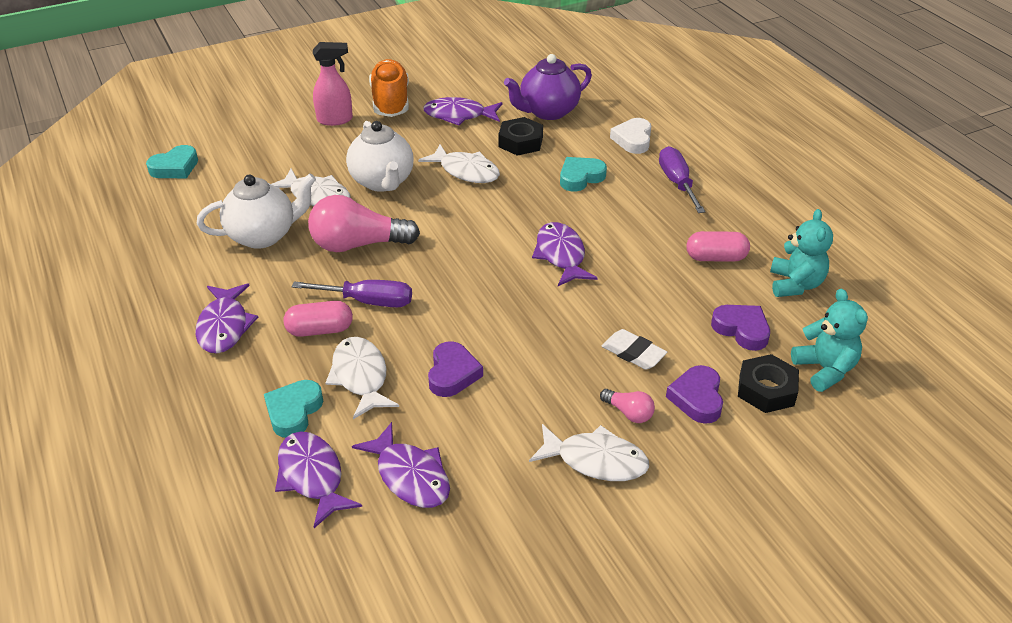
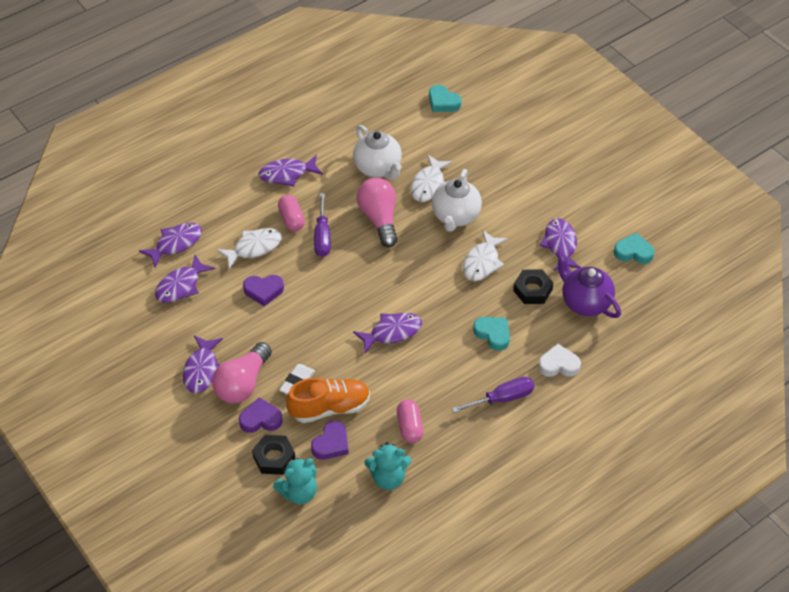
camera: 80 degrees right, 10 degrees up
turquoise heart [264,380,323,438] -> turquoise heart moved to [614,233,655,264]
pink spray bottle [313,42,353,126] -> none
white teapot [346,121,414,192] -> white teapot turned 45 degrees counterclockwise [432,169,482,232]
orange shoe [369,59,409,117] -> orange shoe moved to [286,378,370,423]
white fish [529,424,649,481] -> purple fish [183,336,223,393]
pink light bulb [600,389,655,423] -> pink light bulb [212,342,272,403], size x2.15

